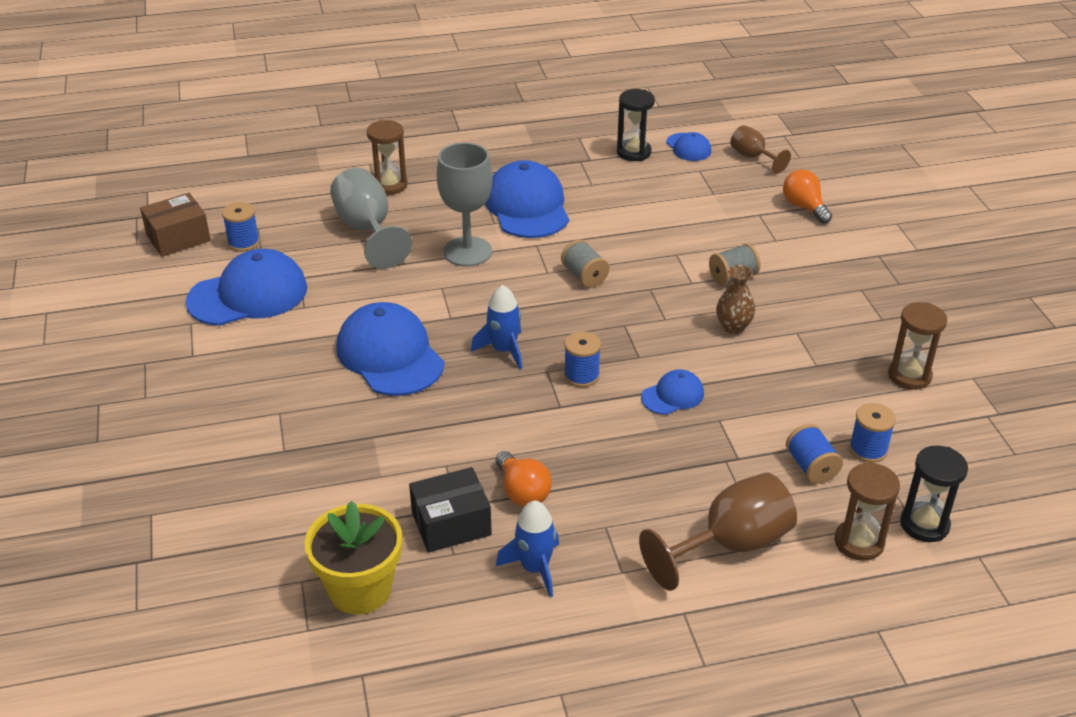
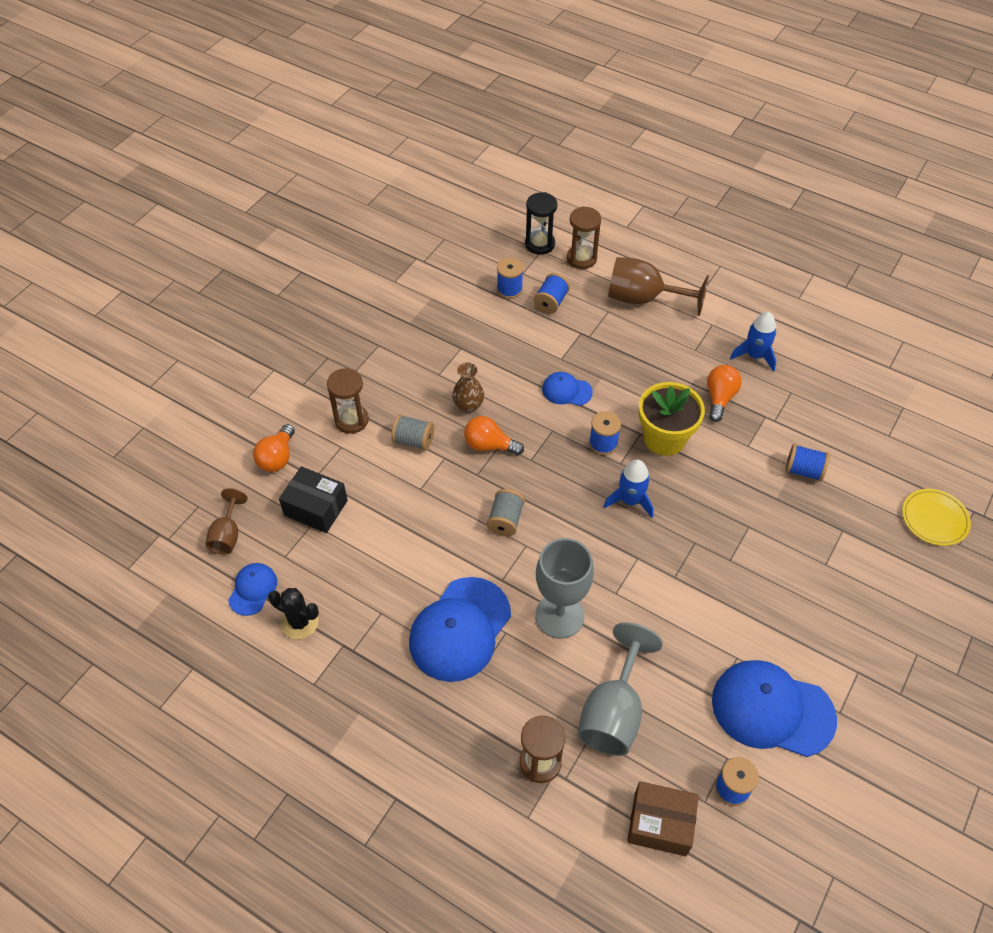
camera: 135 degrees left, 15 degrees up
brown box [140,193,211,257] -> brown box moved to [627,781,699,856]
yellow flower pot [305,501,402,614] -> yellow flower pot moved to [639,382,705,456]
blue cap [336,302,445,396] -> none
black box [409,467,492,553] -> black box moved to [279,466,348,533]
black hourglass [617,89,655,161] -> black cactus [268,588,319,639]
brown hourglass [888,302,947,390] -> brown hourglass moved to [327,368,369,434]
none -> orange light bulb [464,416,524,455]
none -> blue spool [785,444,830,481]
none -> yellow plate [902,489,971,546]

